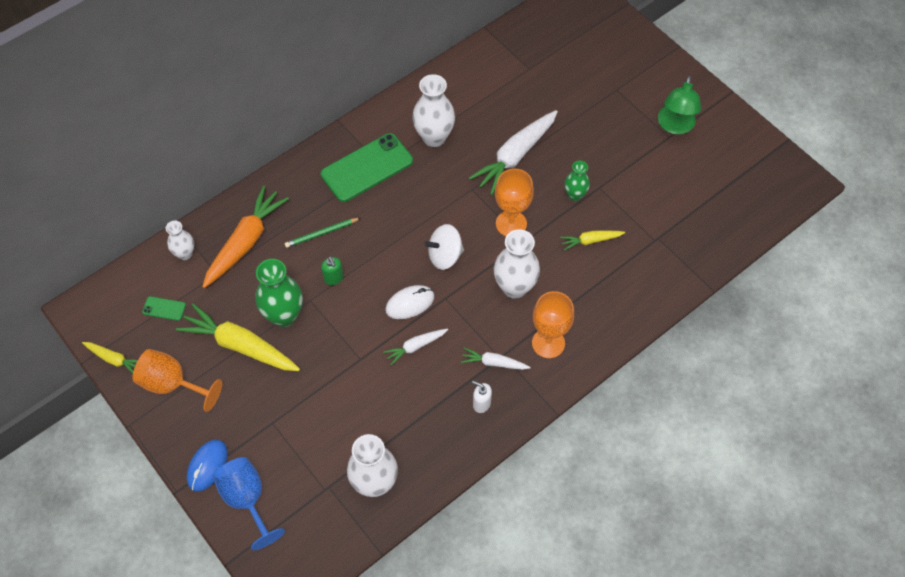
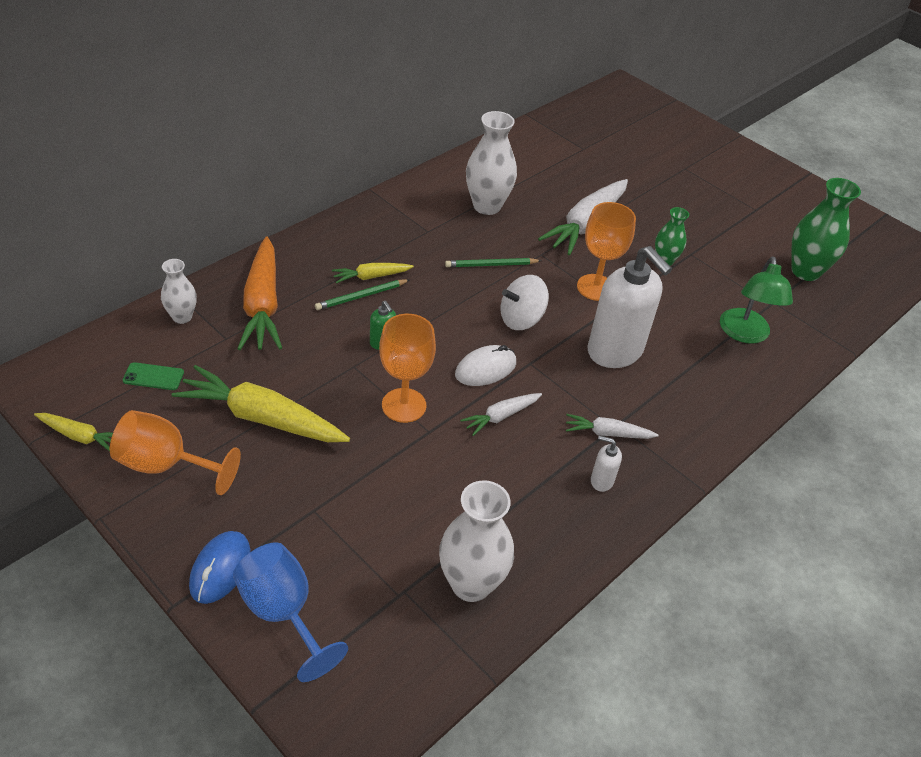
camera: 10 degrees left, 15 degrees down
orange carrot [202,186,289,288] -> orange carrot turned 150 degrees clockwise [237,237,282,350]
green vase [256,259,303,327] -> green vase moved to [791,178,861,281]
green phone [321,133,413,202] -> none
white vase [494,229,540,299] -> white soap dispenser [588,246,672,368]
orange goblet [532,291,574,358] -> orange goblet moved to [379,314,436,423]
yellow carrot [560,230,625,251] -> yellow carrot moved to [332,263,414,284]
green lamp [658,75,701,134] -> green lamp moved to [720,256,793,344]
none -> green pencil [445,258,541,267]

